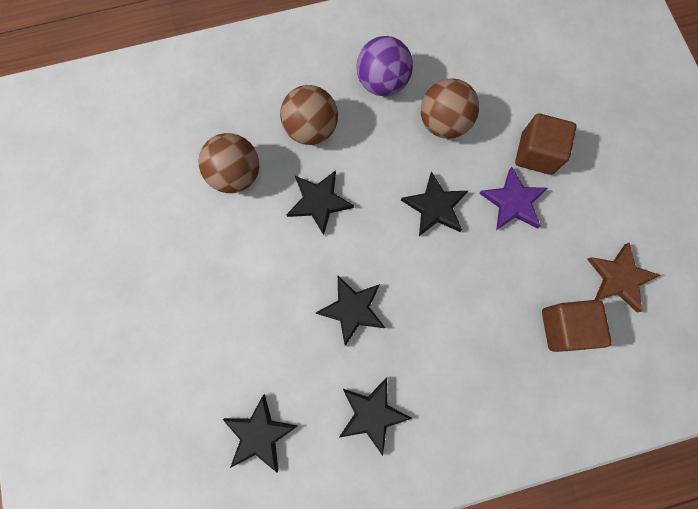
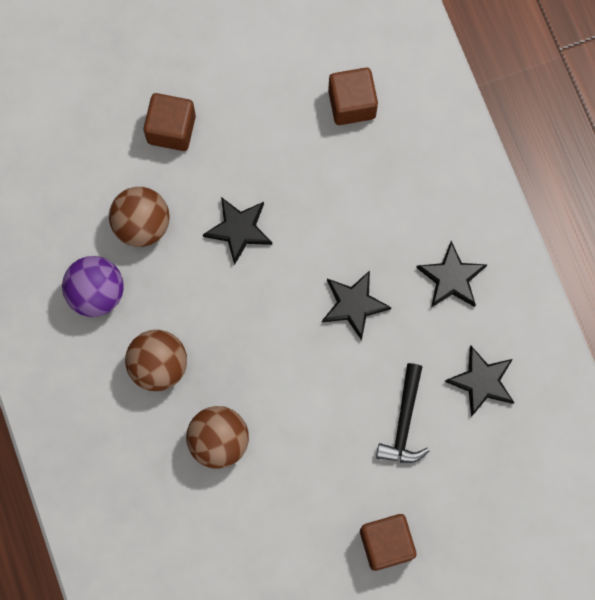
camera: 95 degrees left, 0 degrees up
black star [286,170,354,235] -> none
purple star [479,167,548,230] -> none
brown star [587,243,660,312] -> none
none -> brown cube [360,514,416,571]
none -> black hammer [376,363,429,463]

